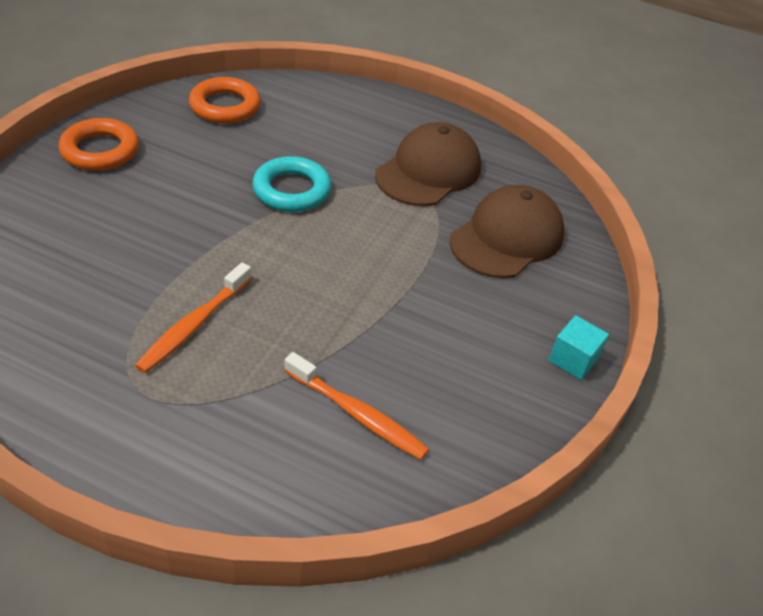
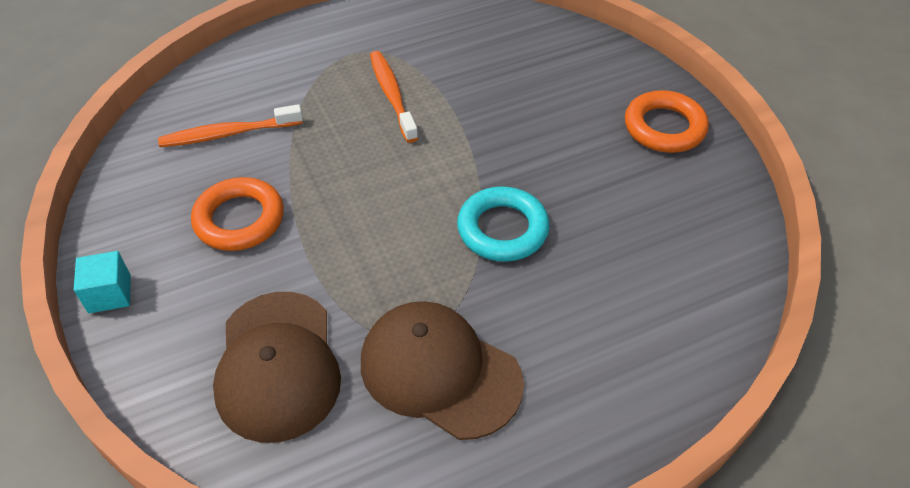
camera: 135 degrees right, 5 degrees up
orange ring [189,77,261,124] -> orange ring moved to [191,177,284,251]
brown cap [375,122,481,206] -> brown cap turned 135 degrees clockwise [361,301,524,440]

